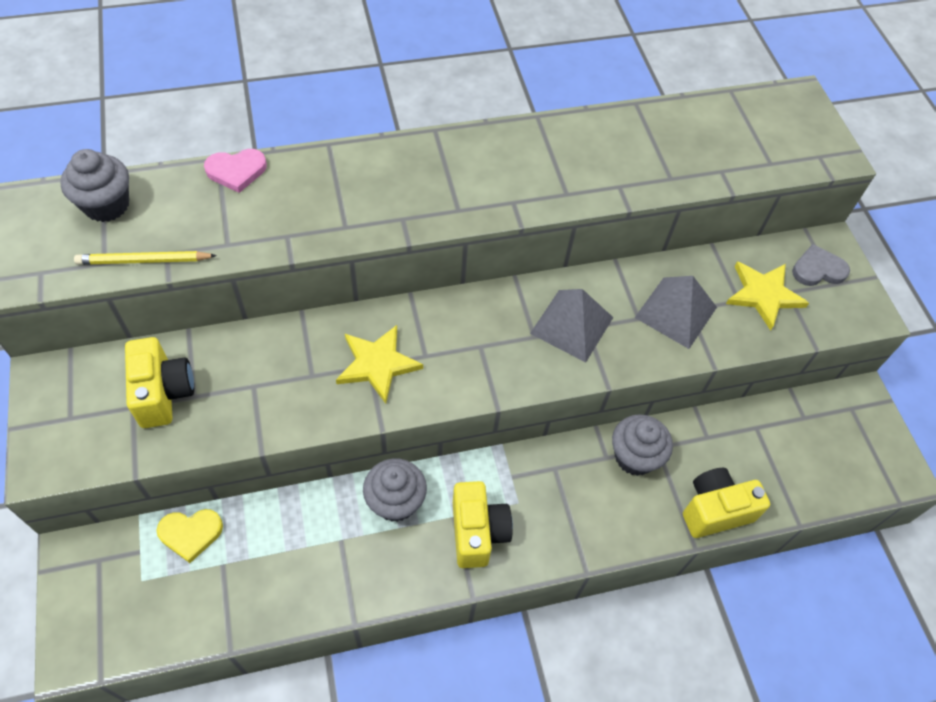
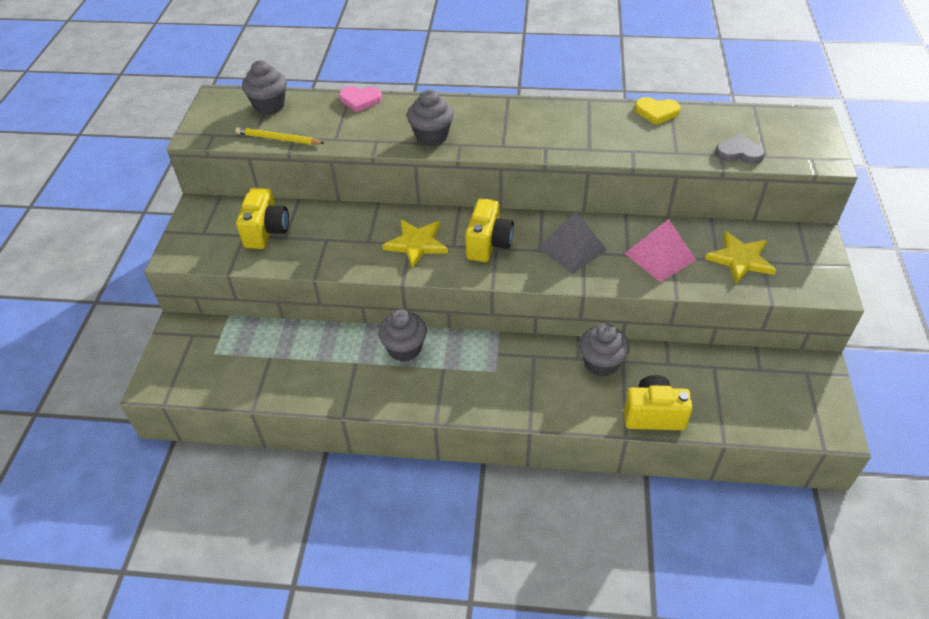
camera: 25 degrees right, 10 degrees down
yellow heart [157,509,223,563] -> yellow heart moved to [635,97,681,125]
yellow camera [453,481,513,568] -> yellow camera moved to [465,198,514,262]
grey pyramid [635,276,717,349] -> pink pyramid [624,219,696,282]
grey heart [792,244,850,286] -> grey heart moved to [715,134,765,164]
none -> grey cupcake [407,90,454,146]

